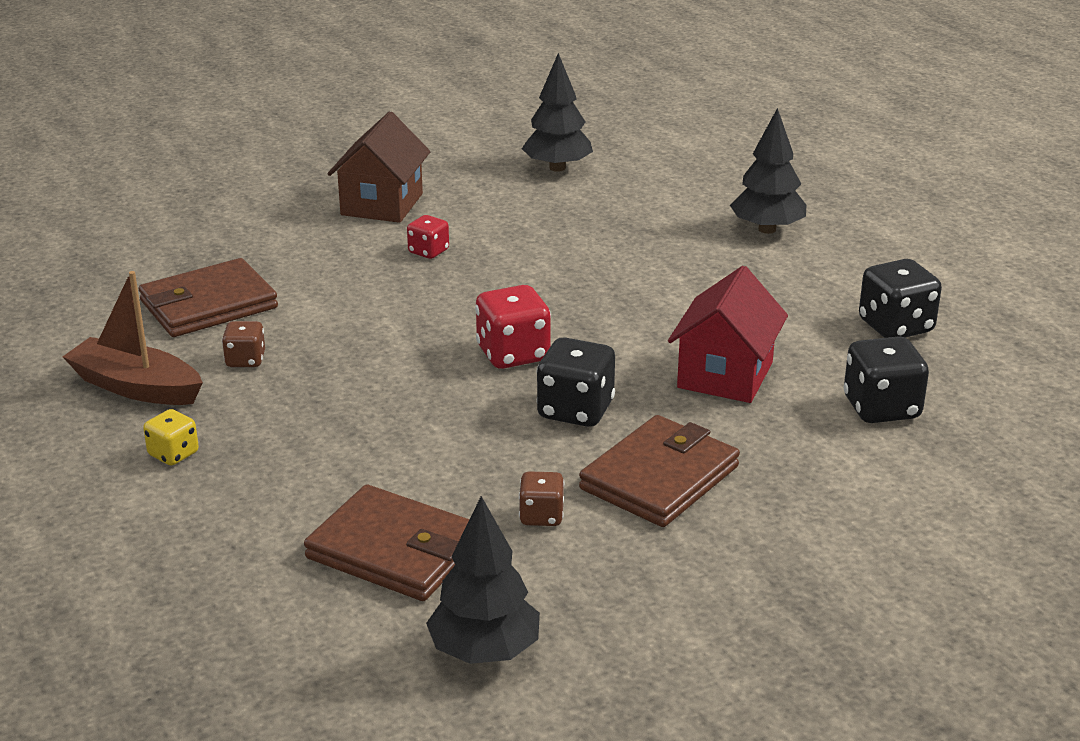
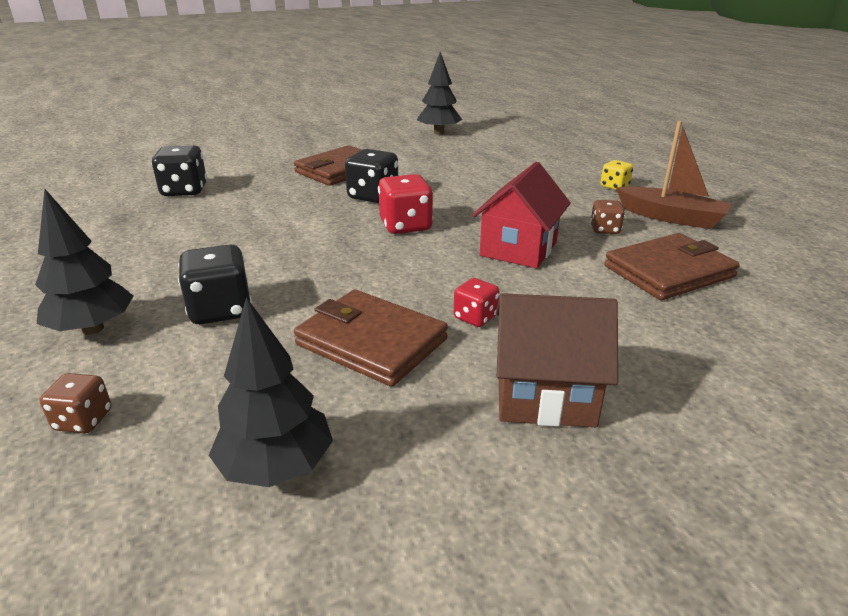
camera: 175 degrees left, 0 degrees up
brown wallet [304,484,469,601] -> brown wallet moved to [294,290,448,387]
brown house [328,111,430,223] -> brown house turned 75 degrees clockwise [496,293,618,427]
brown dice [519,471,564,526] -> brown dice moved to [40,373,111,433]
red house [668,266,788,403] -> red house moved to [472,162,571,268]
black dice [859,259,942,338] -> black dice moved to [178,244,252,324]

